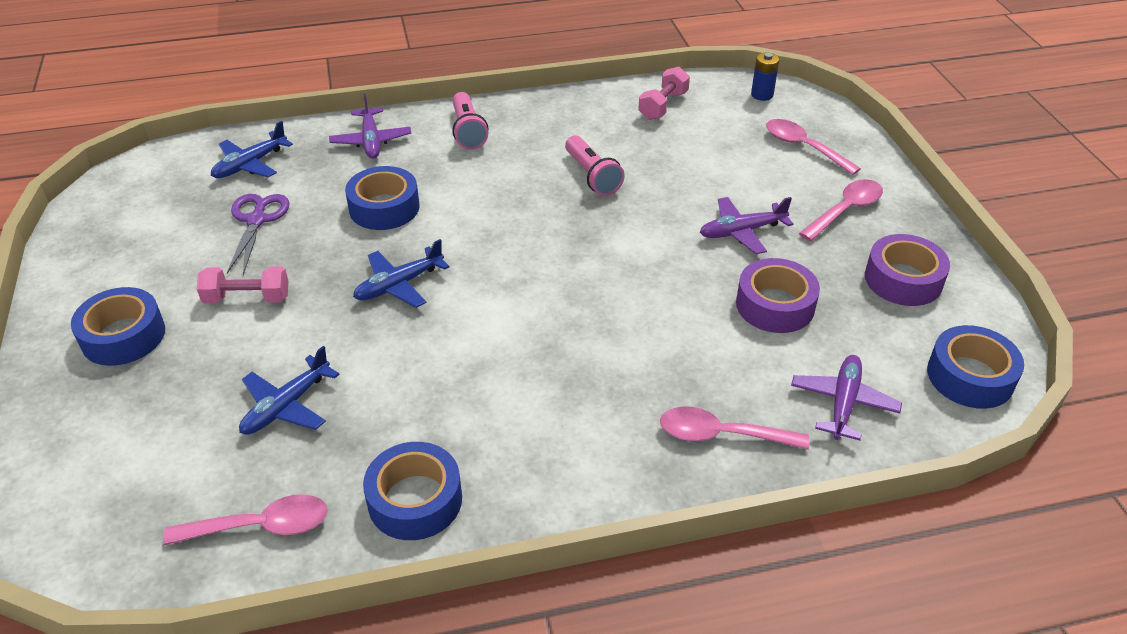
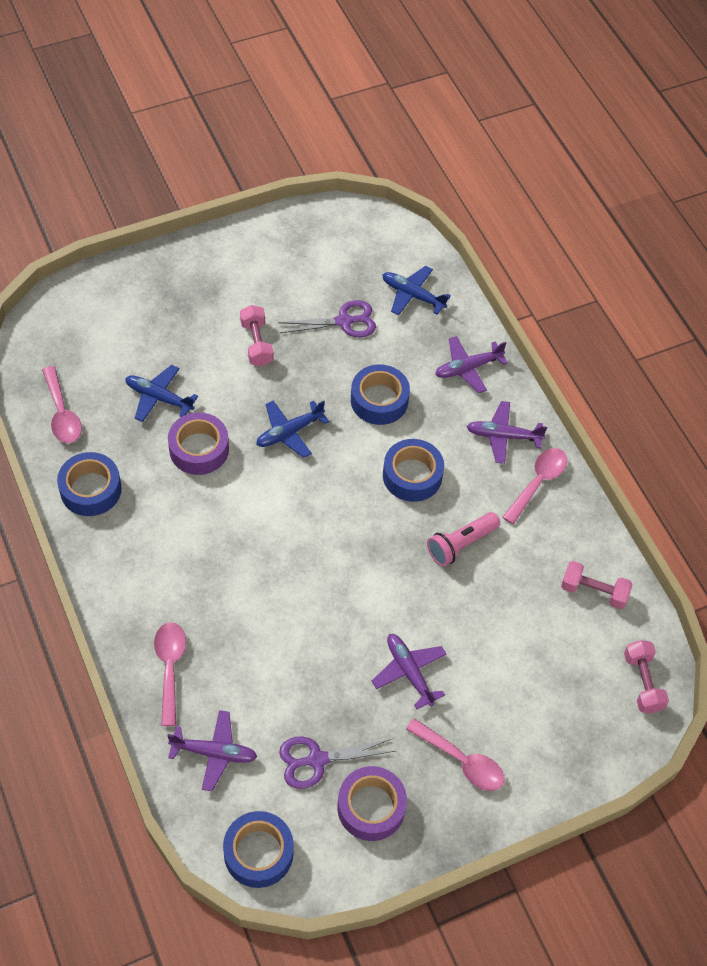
camera: 75 degrees right, 15 degrees up
blue tape [71,287,165,366] -> blue tape moved to [383,439,444,502]
blue plane [353,239,449,308] -> blue plane turned 75 degrees counterclockwise [256,401,329,458]
pink flashlight [452,92,488,149] -> purple plane [466,401,547,464]
purple tape [736,258,820,333] -> purple tape moved to [168,412,229,475]
blue battery [751,53,779,101] -> pink dumbbell [624,640,669,713]
pink spoon [766,119,861,175] -> pink spoon moved to [502,448,567,524]
none -> purple scissors [279,736,395,789]

